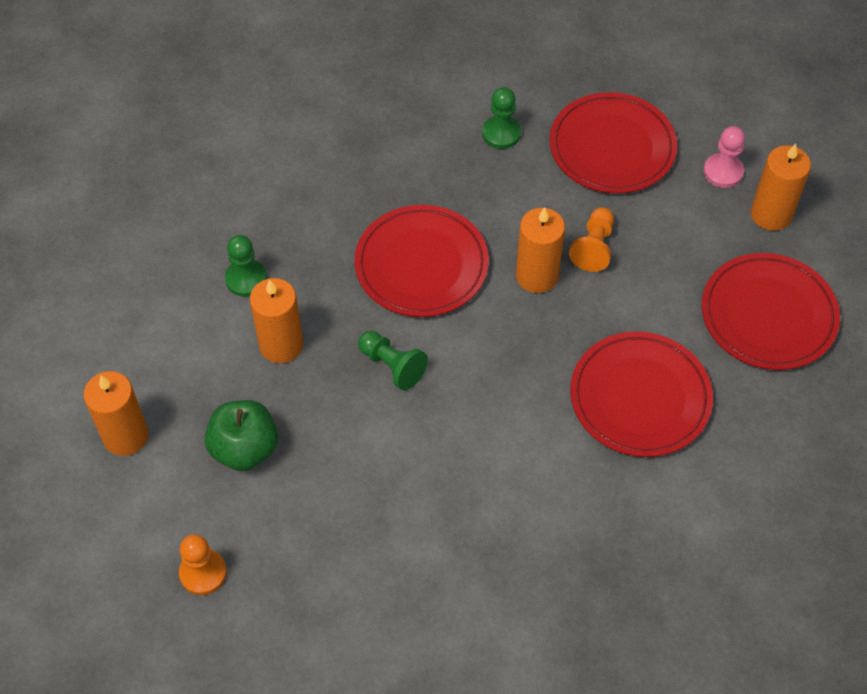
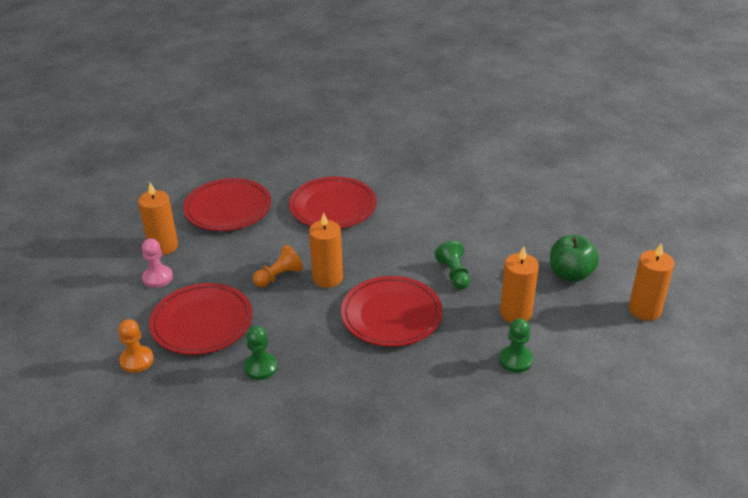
camera: 145 degrees left, 20 degrees down
orange pawn [179,534,227,595] -> orange pawn moved to [118,319,154,373]

